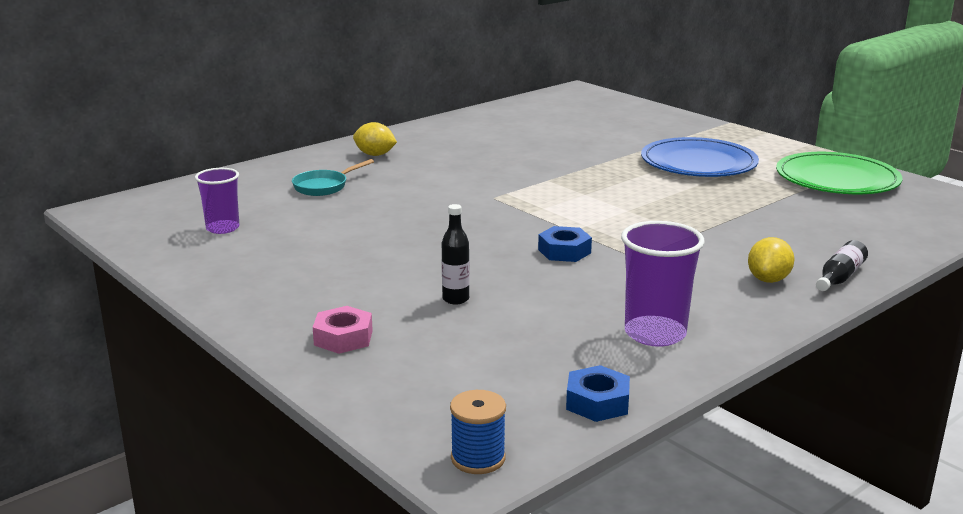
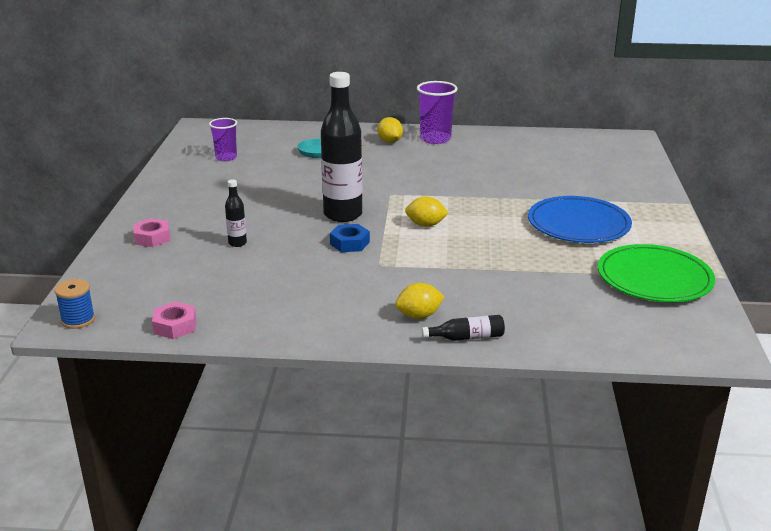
camera: 45 degrees right, 5 degrees up
blue nut [566,365,630,422] -> pink nut [152,301,196,339]
purple cup [621,221,705,347] -> purple cup moved to [417,81,458,144]
none -> black bottle [321,72,362,222]
none -> yellow lemon [405,197,449,227]

